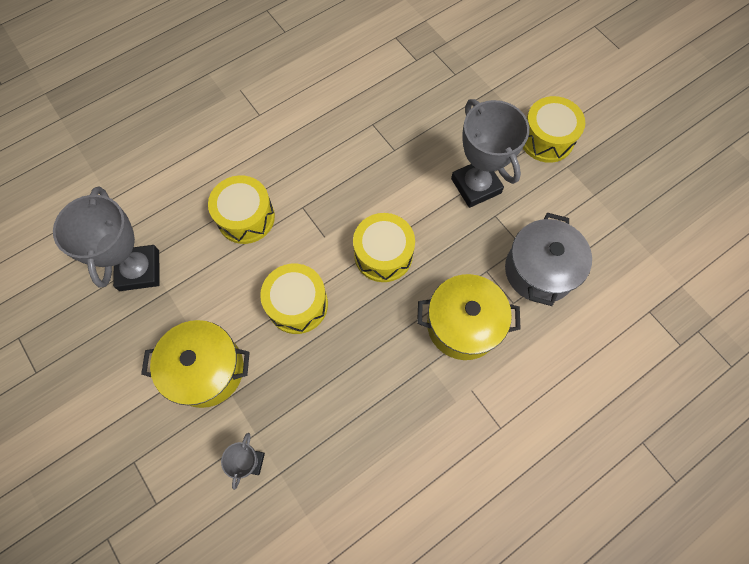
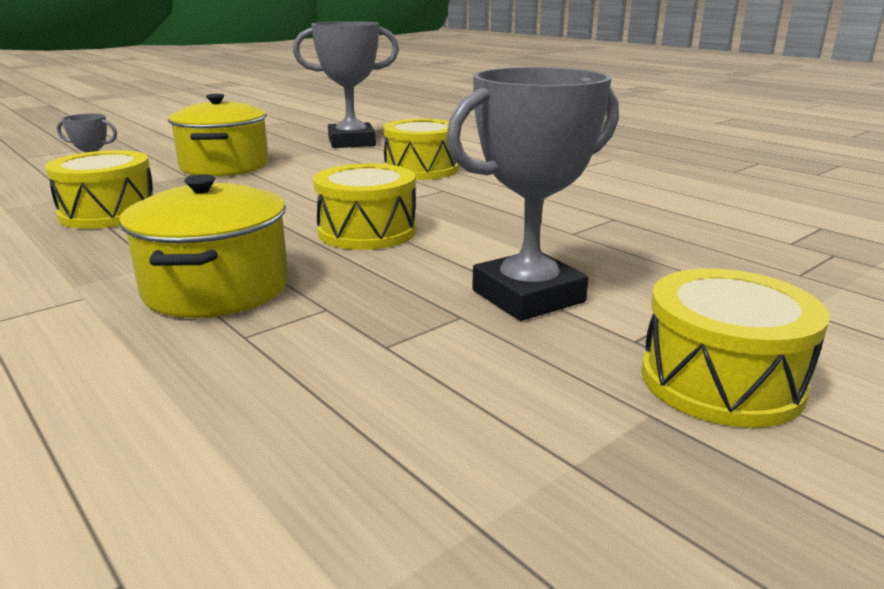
camera: 85 degrees right, 45 degrees down
yellow drum [260,264,328,334] -> yellow drum moved to [45,150,153,229]
grey pot [505,213,592,306] -> none

